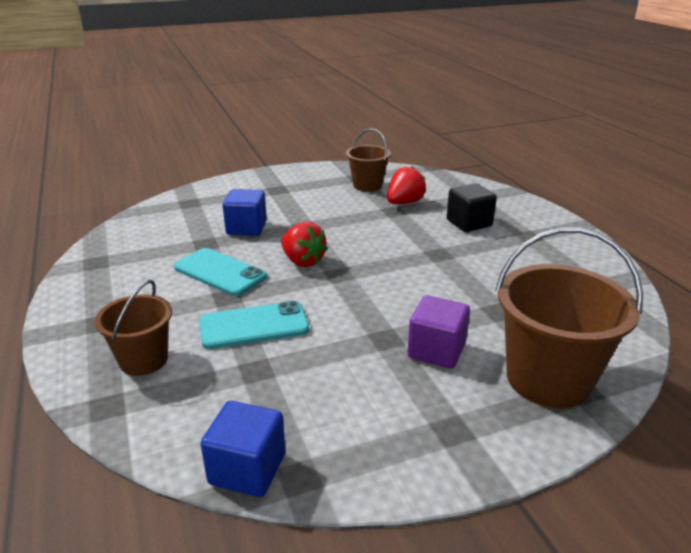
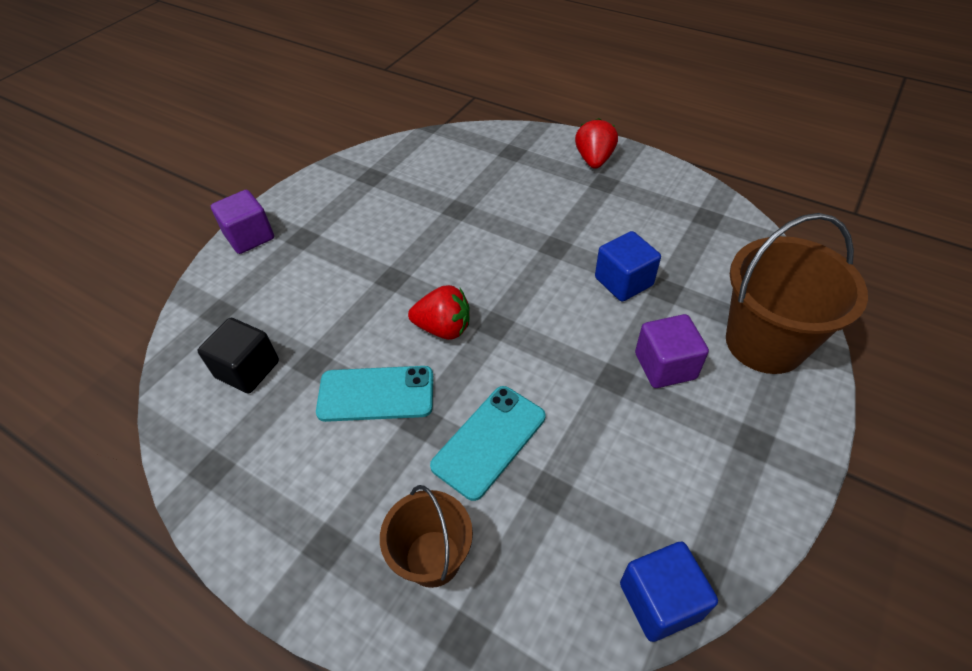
camera: 35 degrees left, 20 degrees up
blue cube [223,189,267,236] -> blue cube moved to [595,231,661,302]
brown bucket [346,128,391,191] -> none
red strawberry [387,166,426,204] -> red strawberry moved to [575,118,618,169]
black cube [446,183,497,232] -> black cube moved to [198,318,279,394]
none -> purple cube [211,190,274,254]

